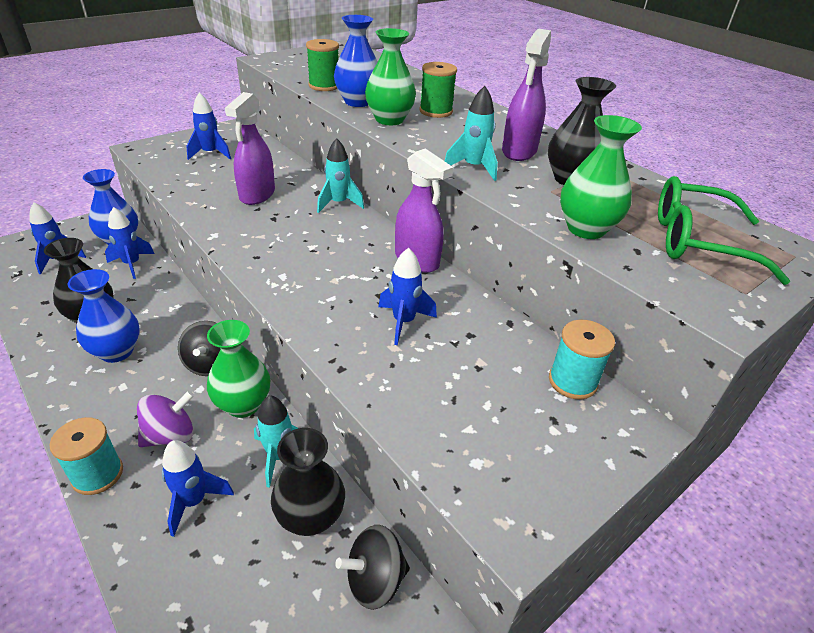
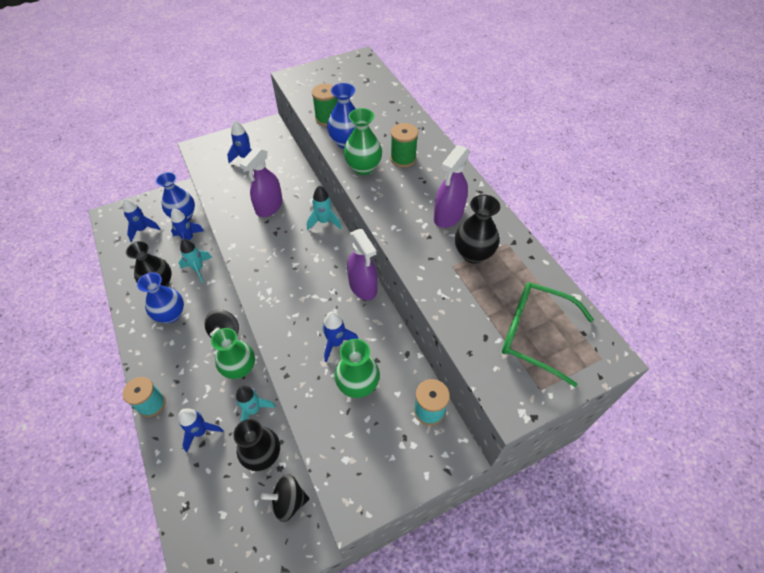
camera: 15 degrees right, 15 degrees up
purple spinning top [137,390,194,447] -> none
turquoise rocket [445,86,498,181] -> turquoise rocket moved to [179,239,212,283]
green vase [560,115,642,239] -> green vase moved to [334,339,380,398]

